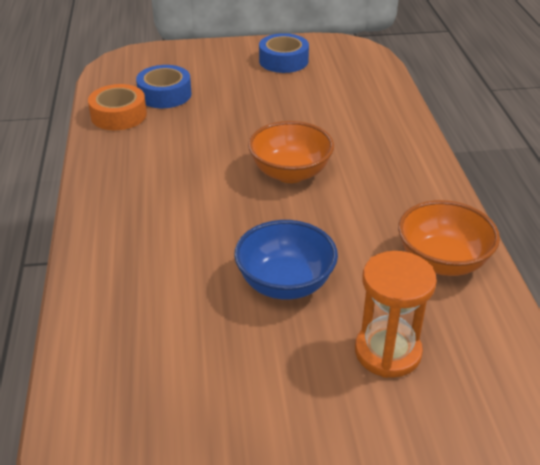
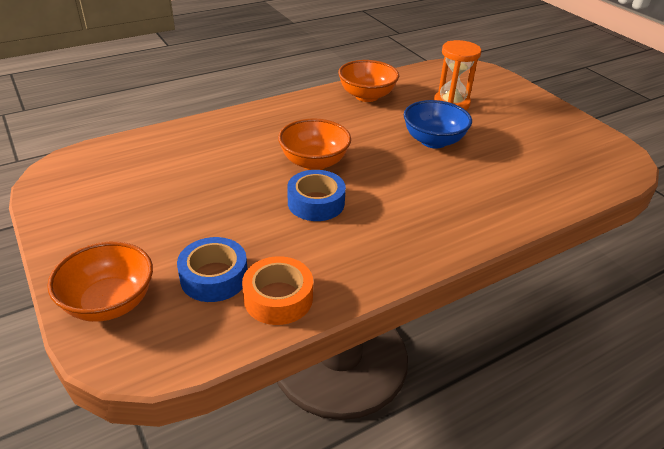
camera: 115 degrees left, 0 degrees up
blue tape [259,33,309,73] -> blue tape moved to [287,170,346,221]
none -> orange bowl [47,242,153,322]

